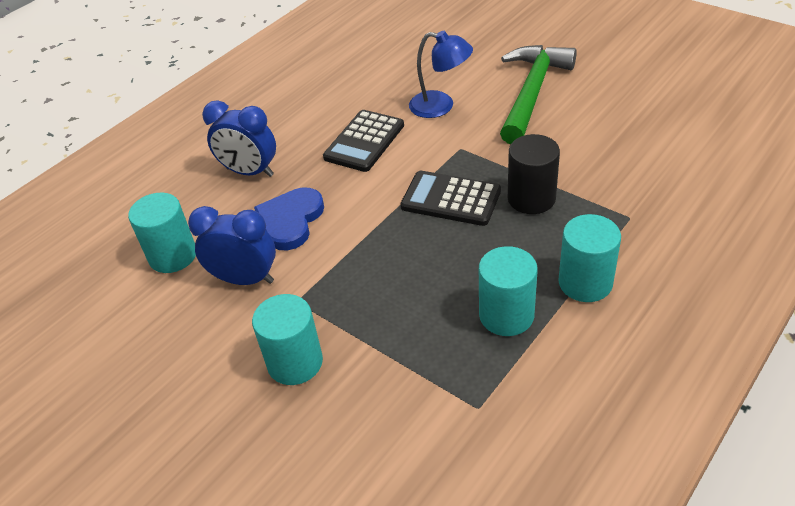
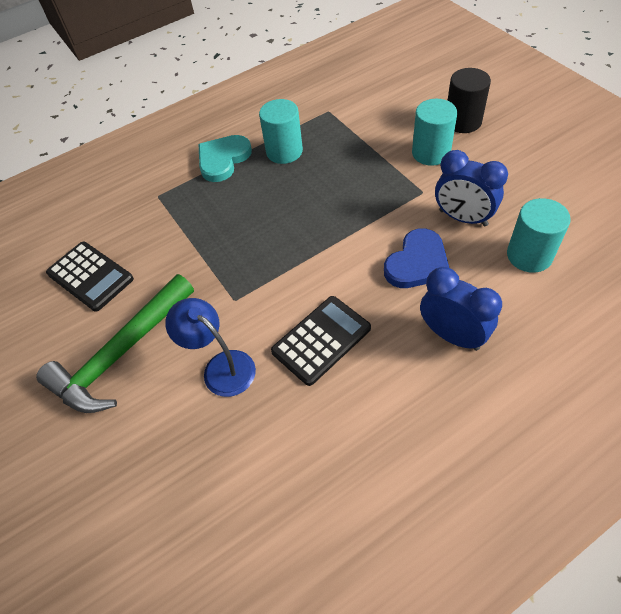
camera: 160 degrees left, 10 degrees up
black calculator [401,171,501,226] -> black calculator moved to [46,242,134,312]
black cylinder [508,134,560,214] -> black cylinder moved to [447,68,491,133]
turquoise cylinder [558,214,621,302] -> turquoise heart [198,135,252,182]

